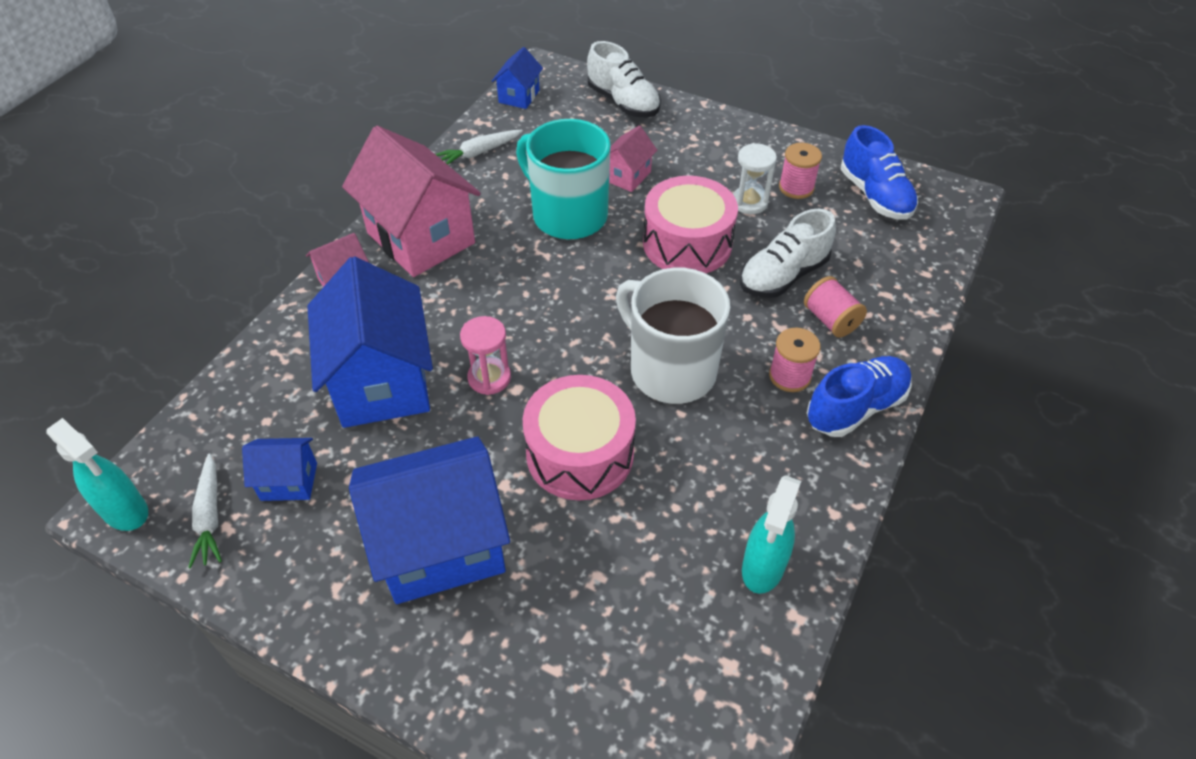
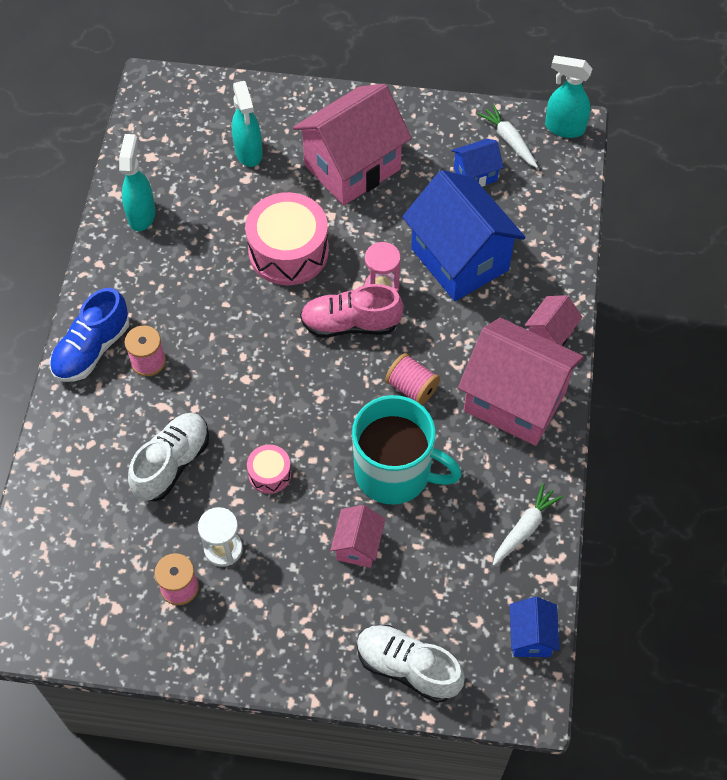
camera: 160 degrees right, 10 degrees up
blue house [349,437,510,604] -> pink house [293,84,412,206]
white mug [616,268,730,404] -> none
pink drum [643,176,738,273] -> pink drum [247,445,291,494], size x0.49
pink spool [804,276,867,337] -> pink spool moved to [385,353,440,405]
blue shoe [841,125,918,220] -> none
none -> turquoise spray bottle [232,81,263,167]
none -> pink shoe [300,284,404,338]

